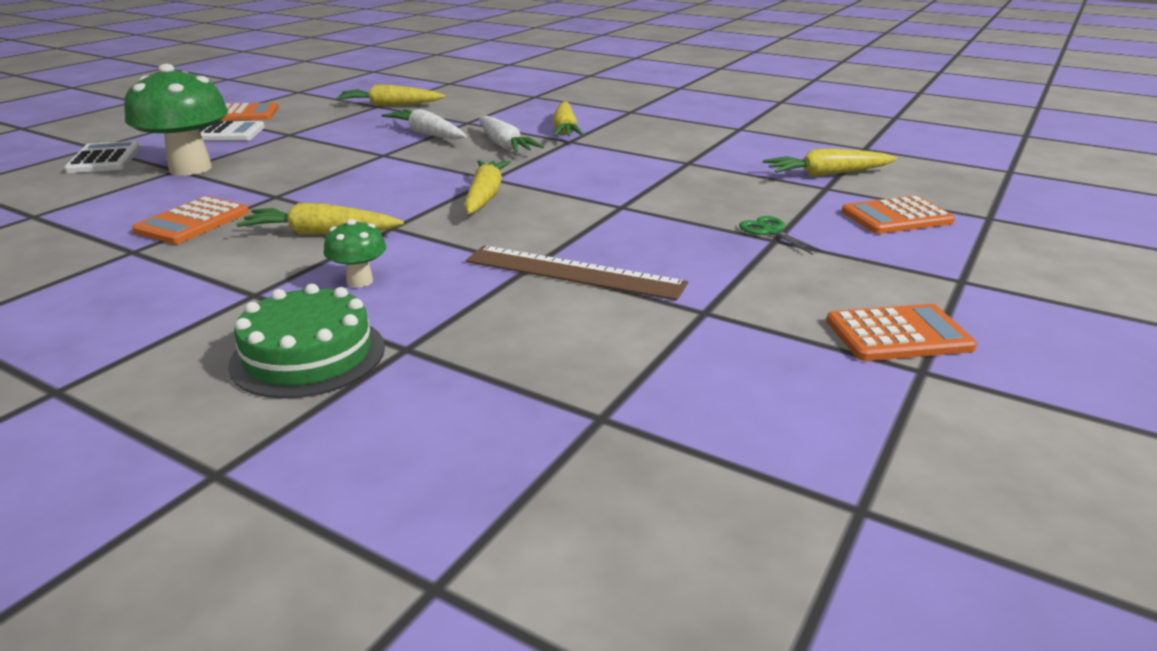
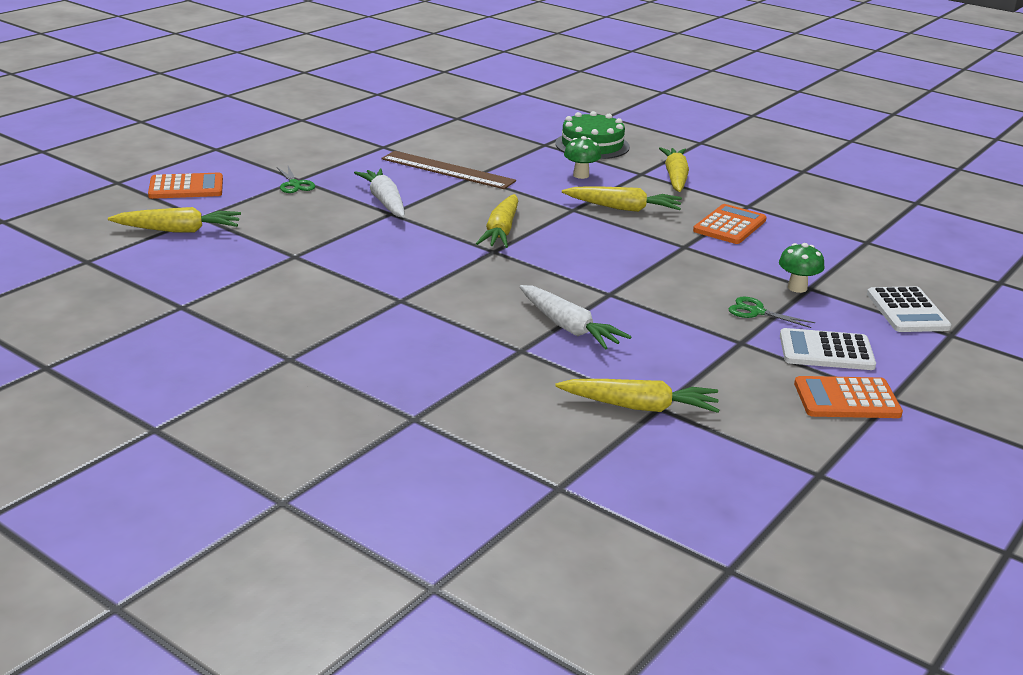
camera: 175 degrees left, 0 degrees up
green mushroom [124,64,228,175] -> green mushroom [779,243,825,293], size x0.48
white carrot [479,116,544,153] -> white carrot moved to [354,169,405,218]
yellow carrot [553,101,584,137] -> yellow carrot moved to [659,147,689,192]
orange calculator [826,304,977,361] -> none
none -> green scissors [728,297,815,328]

